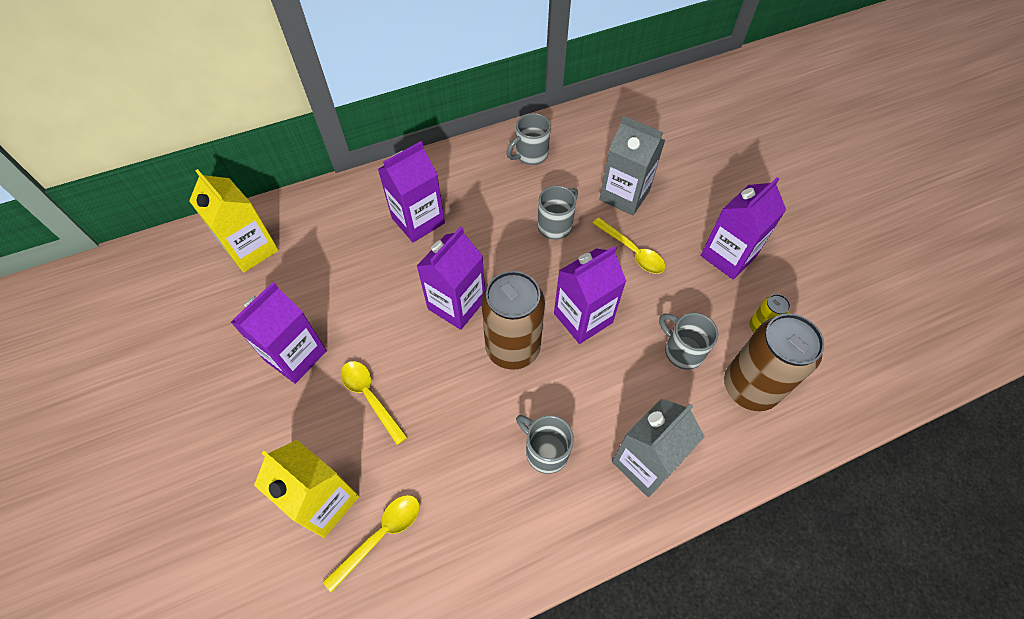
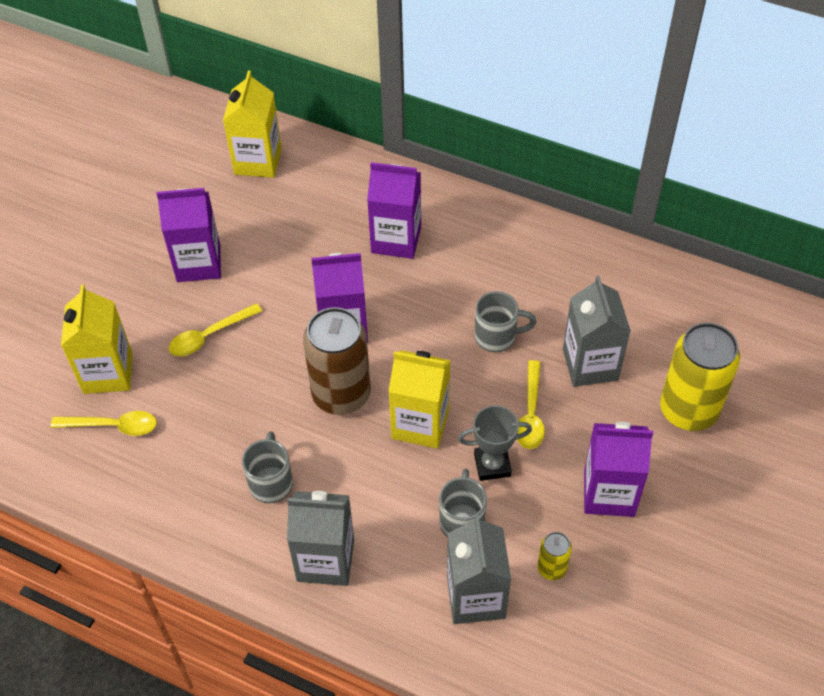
camera: 50 degrees right, 5 degrees down
yellow spoon [341,361,408,445] -> yellow spoon turned 135 degrees counterclockwise [169,303,262,356]
grey mug [506,113,551,165] -> none
purple carton [554,246,626,344] -> yellow carton [388,350,451,449]
brown can [724,314,825,411] -> grey carton [447,515,511,624]
none -> grey trophy [458,405,532,481]
none -> yellow can [660,323,740,431]

